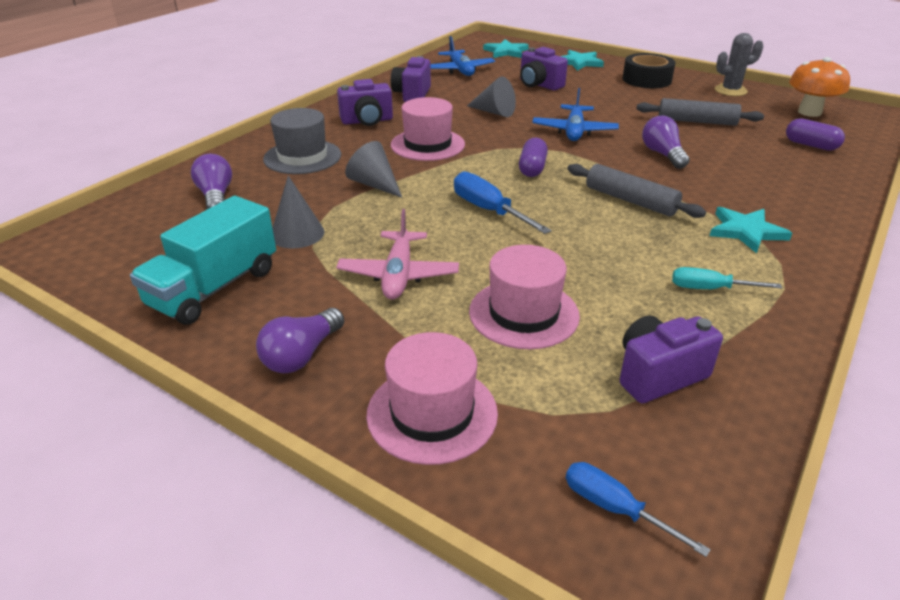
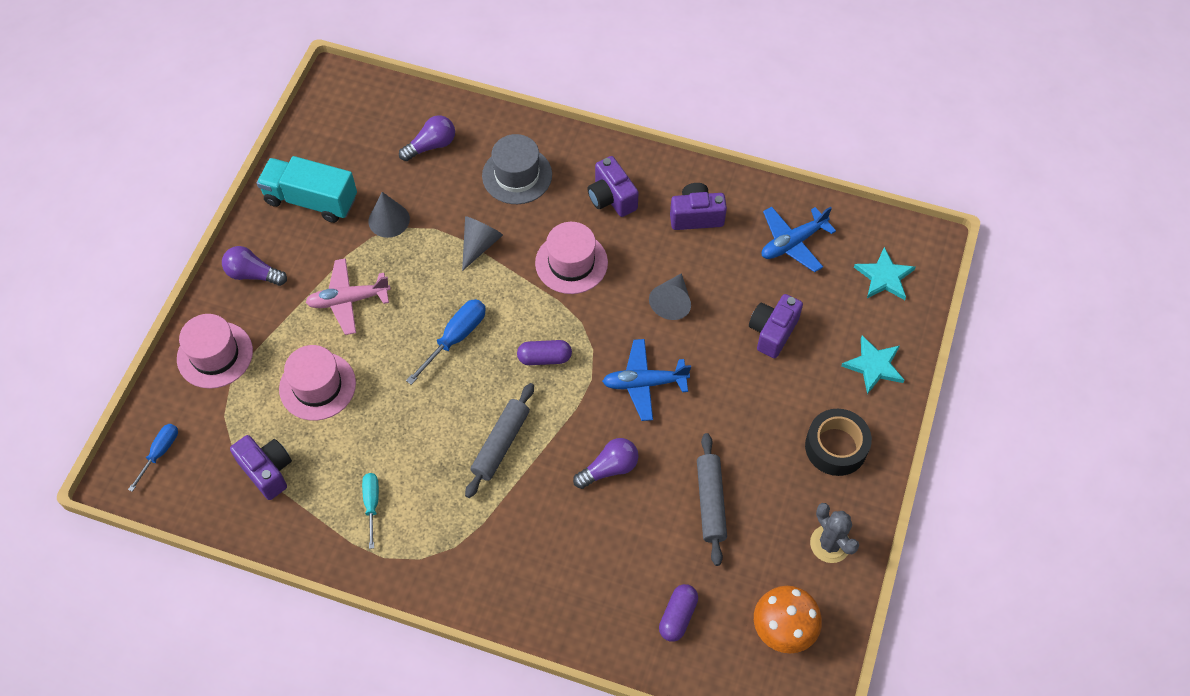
camera: 75 degrees right, 25 degrees up
turquoise star [710,207,792,253] -> none

